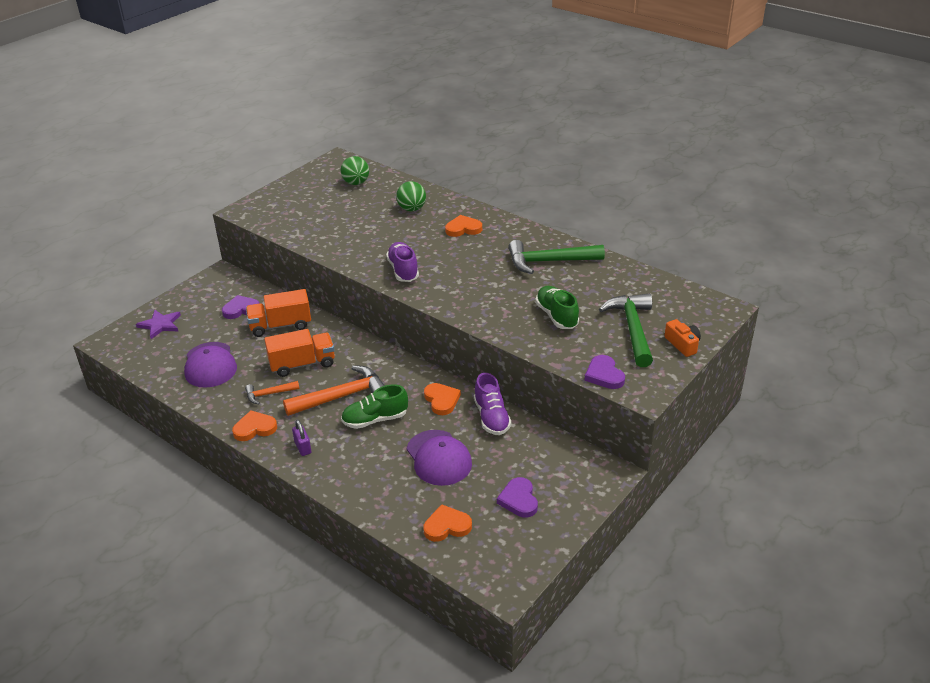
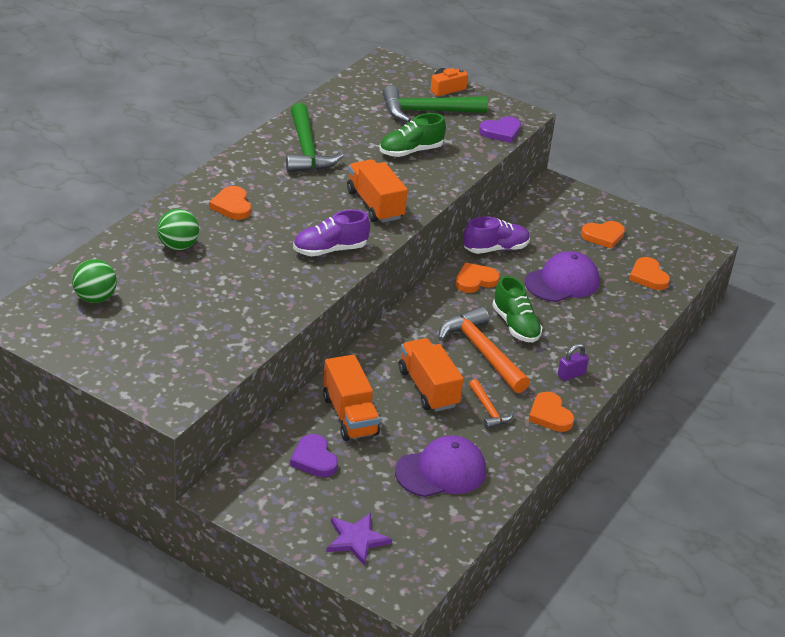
camera: 100 degrees left, 0 degrees up
purple heart [497,477,538,518] -> orange heart [581,221,625,249]
none -> orange truck [347,159,407,223]

